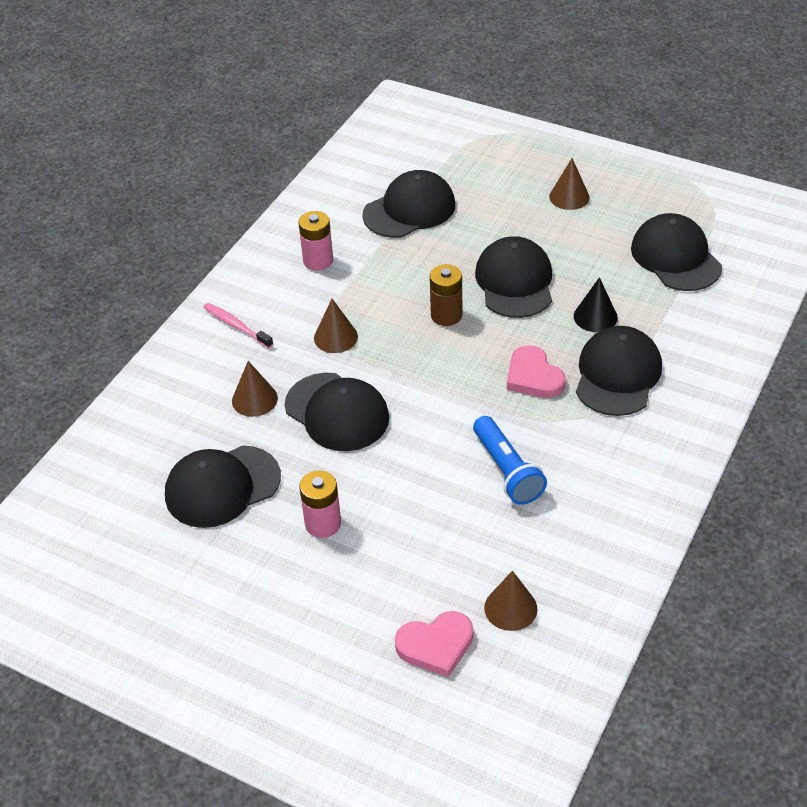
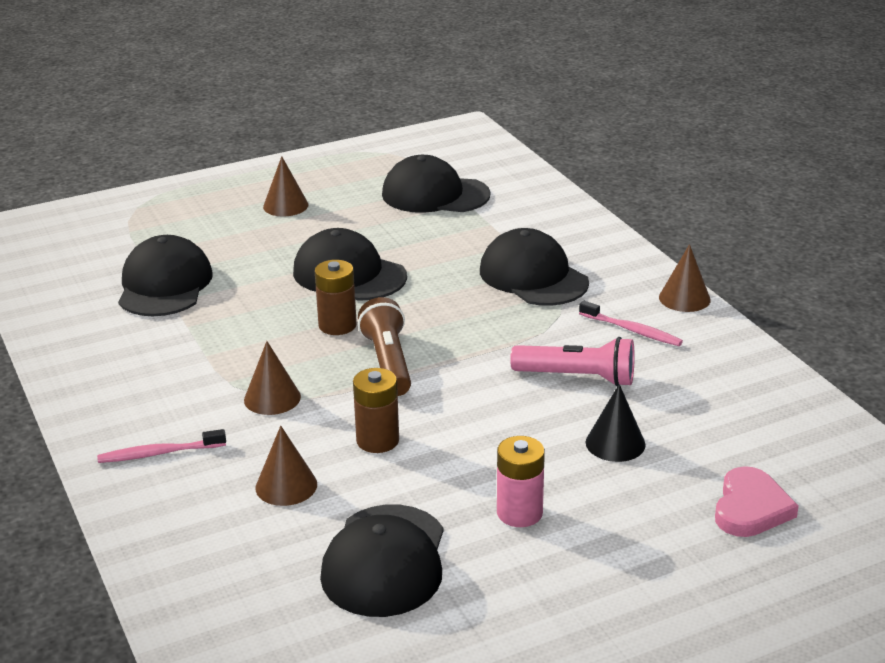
camera: 55 degrees left, 15 degrees down
black cap [285,373,389,451] -> brown battery [353,368,399,453]
pink battery [298,211,333,270] -> none
blue flashlight [473,416,547,505] -> pink flashlight [510,337,635,386]
brown cone [484,571,538,631] -> brown cone moved to [659,244,711,312]
pink heart [507,346,565,398] -> none
black cone [574,277,618,332] -> black cone moved to [586,384,646,462]
none -> brown flashlight [358,297,411,396]
none -> pink toothbrush [579,301,683,346]

